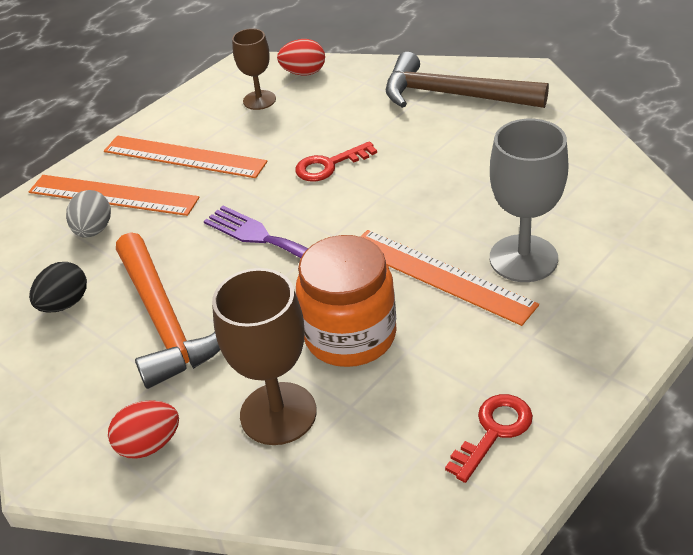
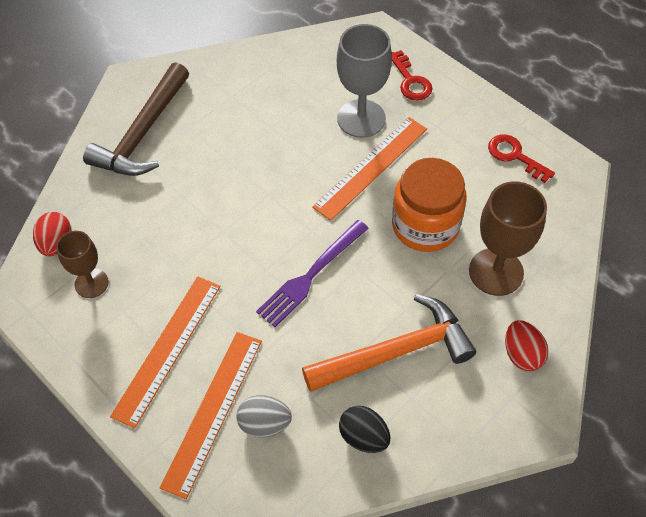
camera: 90 degrees left, 15 degrees up
red key [295,141,377,182] -> red key moved to [391,50,433,100]

